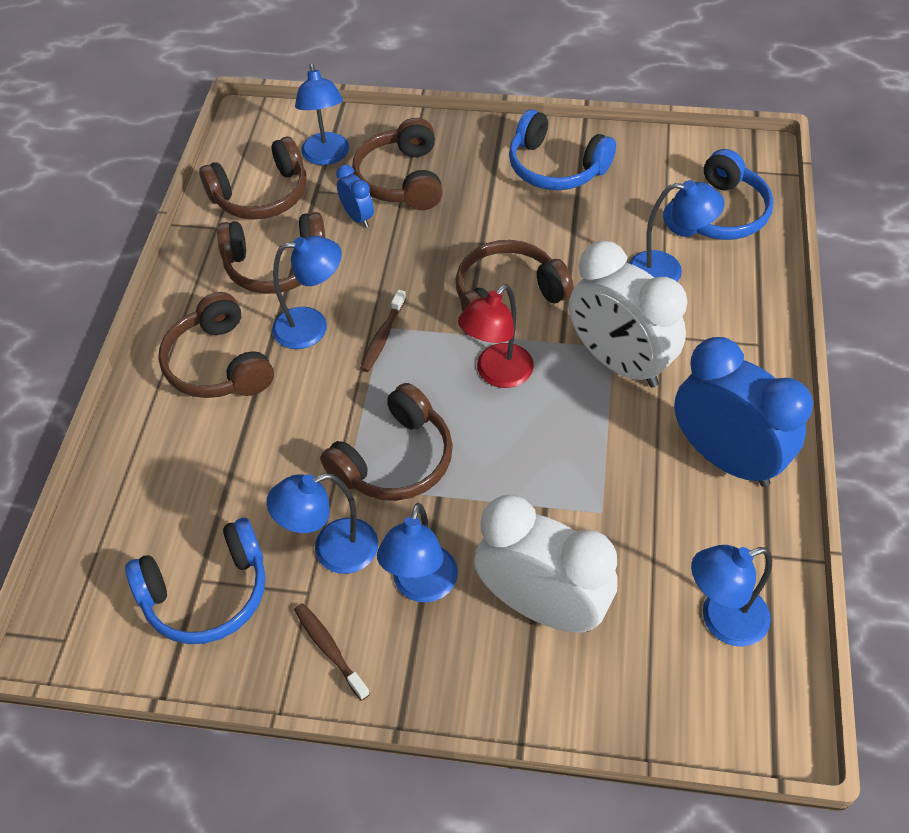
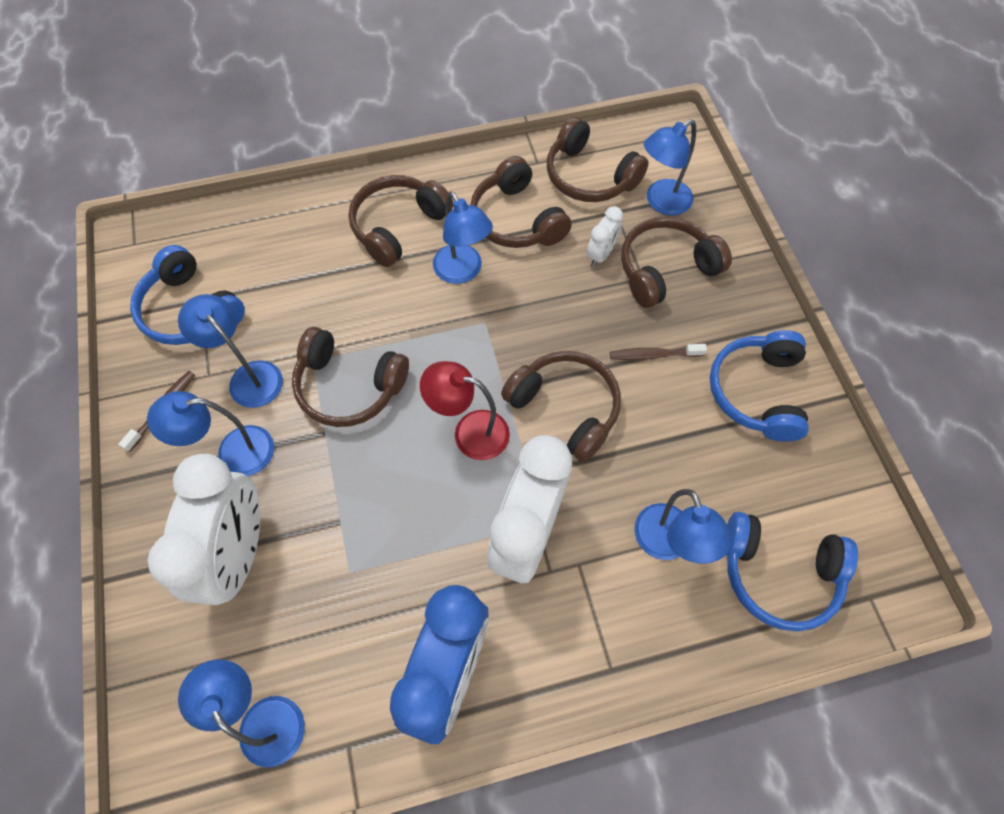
camera: 65 degrees right, 10 degrees up
blue clock [336,164,374,228] -> white clock [587,206,623,267]
brown toothbrush [360,290,406,372] -> brown toothbrush moved to [610,344,707,360]

